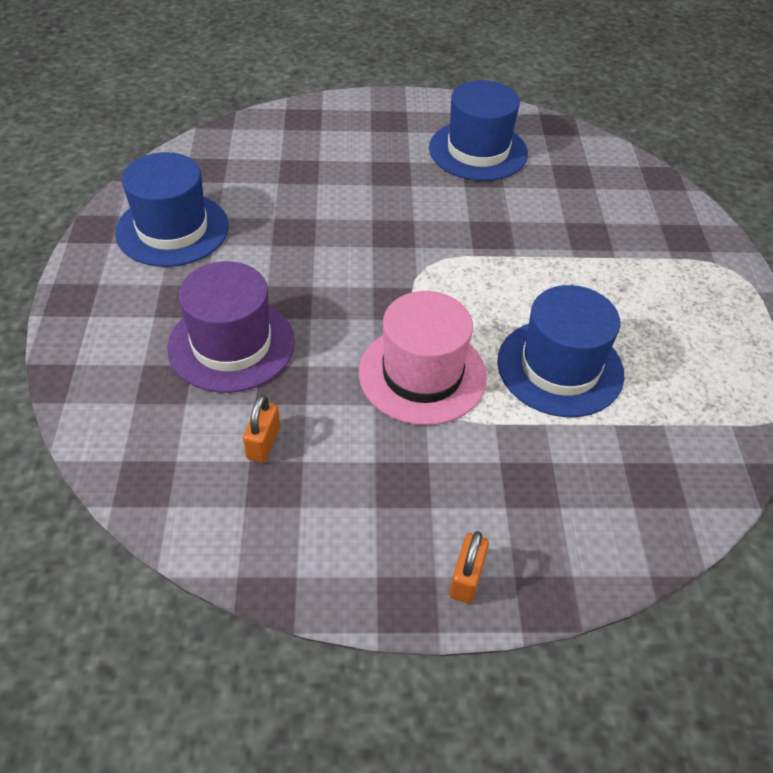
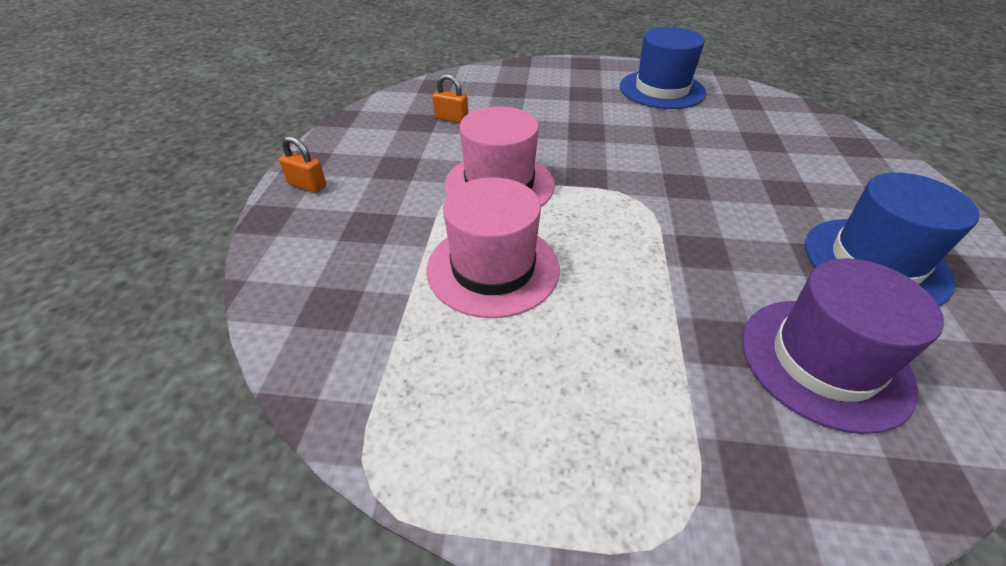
camera: 100 degrees right, 5 degrees down
purple hat [167,261,295,393] -> purple hat moved to [742,258,944,434]
blue hat [497,285,624,417] -> pink hat [427,177,560,318]

